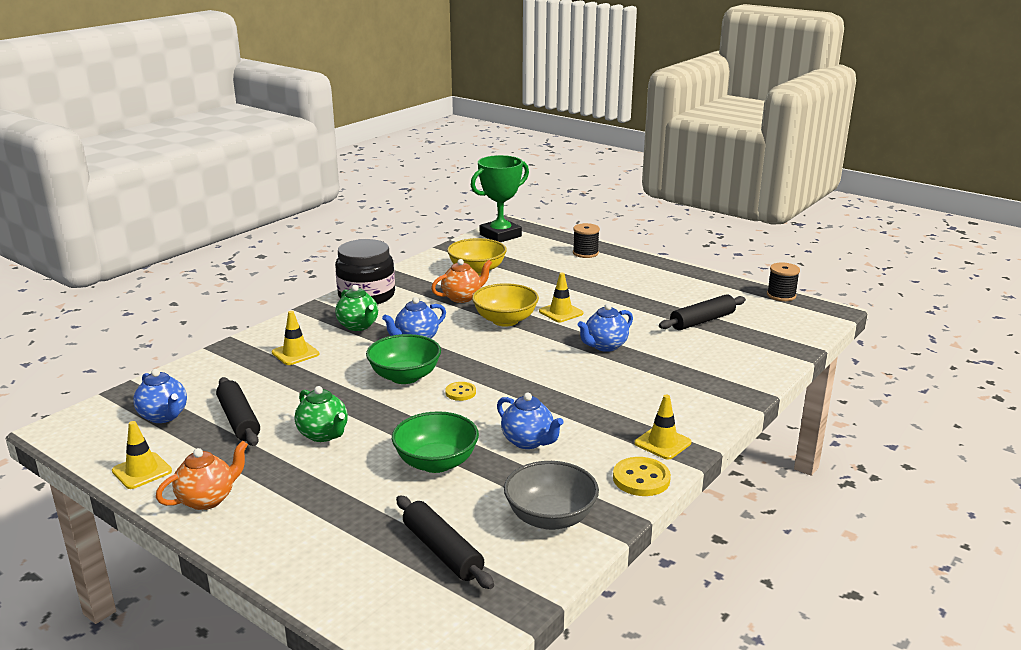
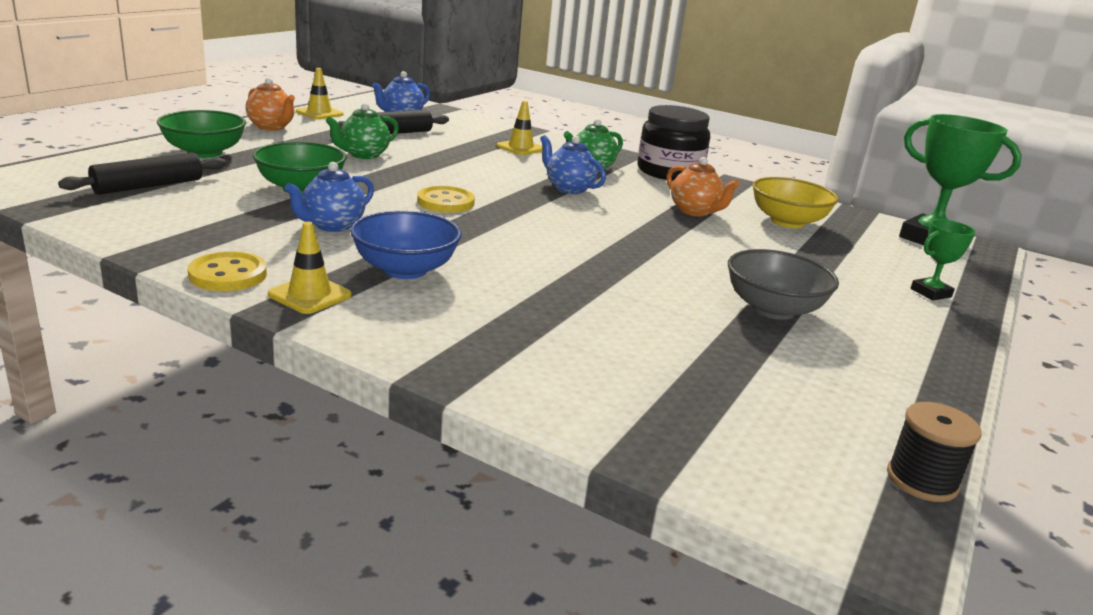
camera: 80 degrees right, 0 degrees up
green bowl [366,334,441,384] -> green bowl moved to [157,110,246,158]
yellow button [445,382,476,401] -> yellow button [417,186,475,213], size x1.60
yellow bowl [472,283,539,327] -> none
grey bowl [504,461,599,530] -> grey bowl moved to [728,249,839,320]
yellow traffic cone [539,273,583,322] -> none
black spool [573,223,600,258] -> green trophy [911,219,976,301]
blue teapot [577,303,633,352] -> none
black rolling pin [659,294,746,330] -> none
none -> blue bowl [350,211,462,279]

